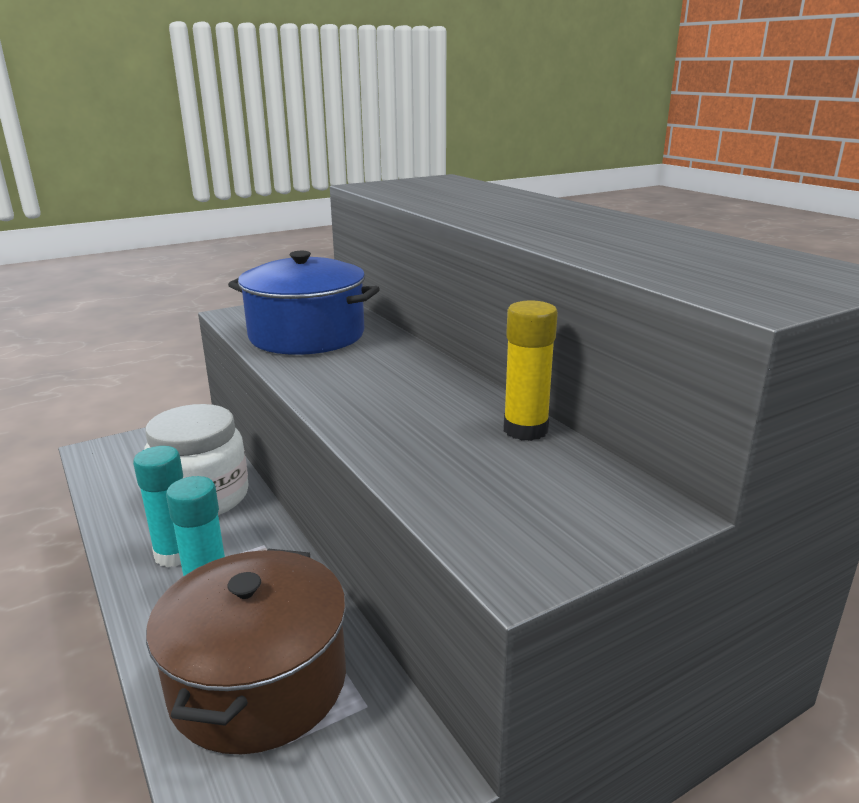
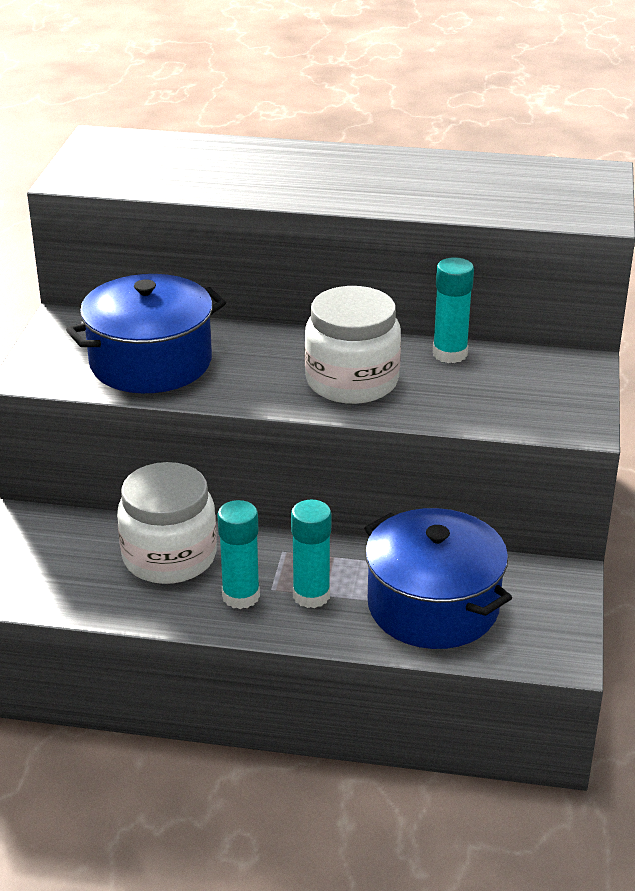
camera: 50 degrees left, 10 degrees up
brown pot [146,549,346,754] -> blue pot [364,508,512,649]
yellow glue stick [504,300,558,441] -> turquoise glue stick [433,257,474,363]
none -> white jar [305,286,401,404]

